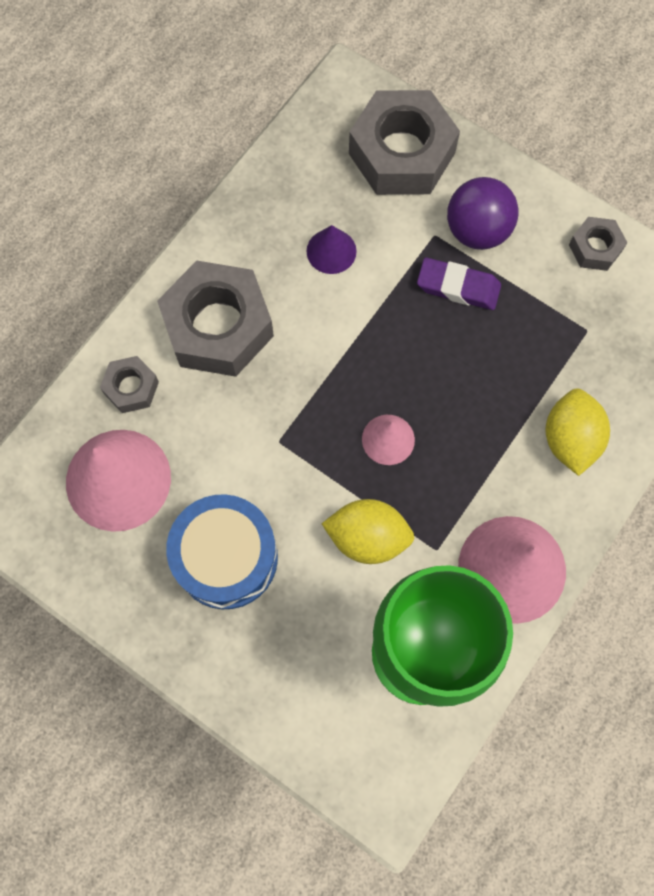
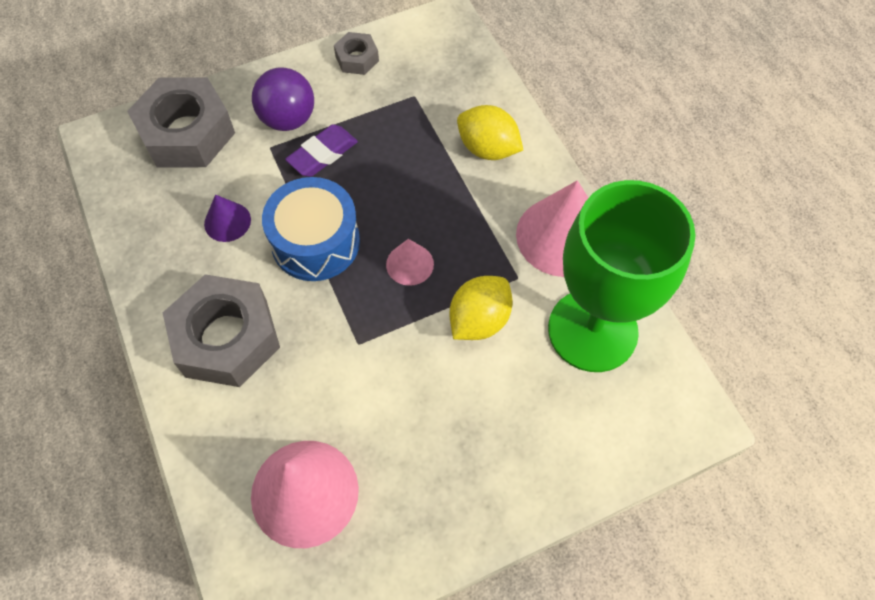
camera: 60 degrees left, 10 degrees down
grey nut [100,356,159,413] -> none
blue drum [166,494,278,609] -> blue drum moved to [262,177,360,281]

